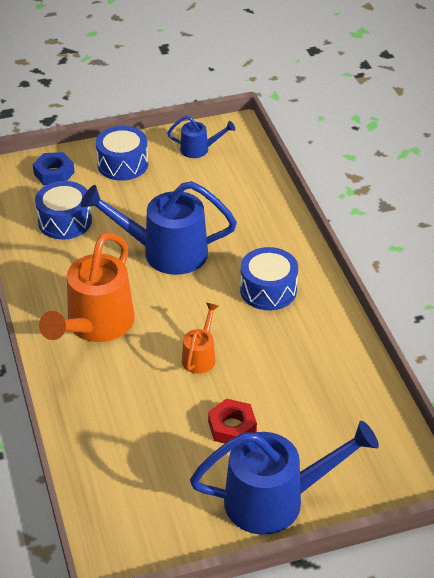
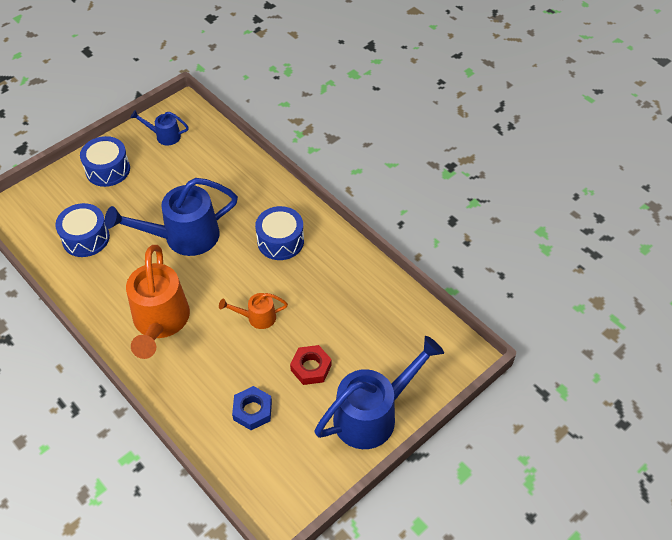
camera: 25 degrees left, 10 degrees up
blue nut [32,152,75,185] -> blue nut moved to [232,386,272,430]
blue watering can [167,116,235,158] -> blue watering can turned 150 degrees counterclockwise [130,110,189,146]
orange watering can [182,303,218,374] -> orange watering can turned 90 degrees counterclockwise [219,293,288,329]

